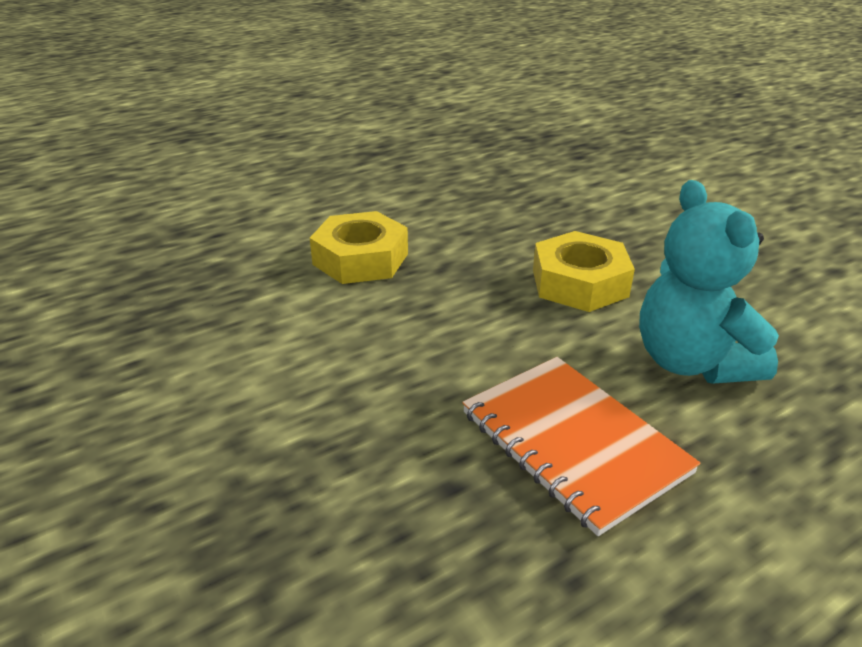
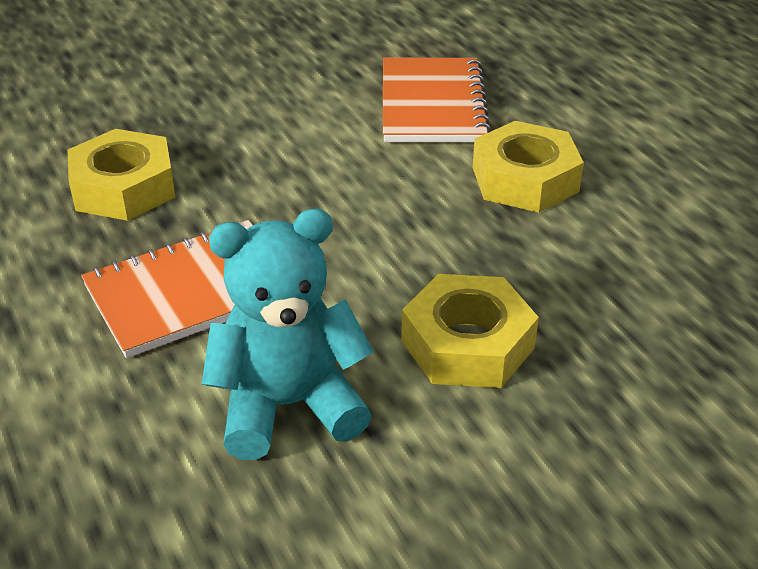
camera: 95 degrees right, 5 degrees up
none -> yellow nut [68,129,175,221]
none -> orange notebook [383,58,491,142]

